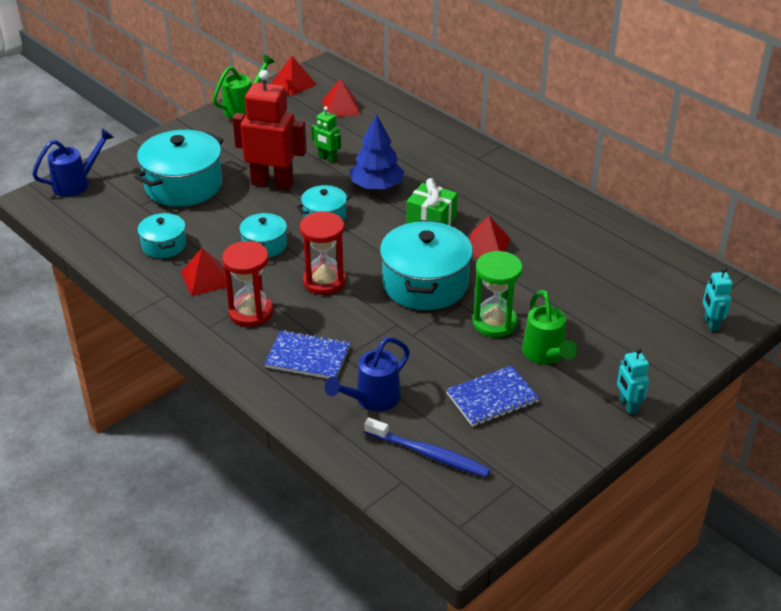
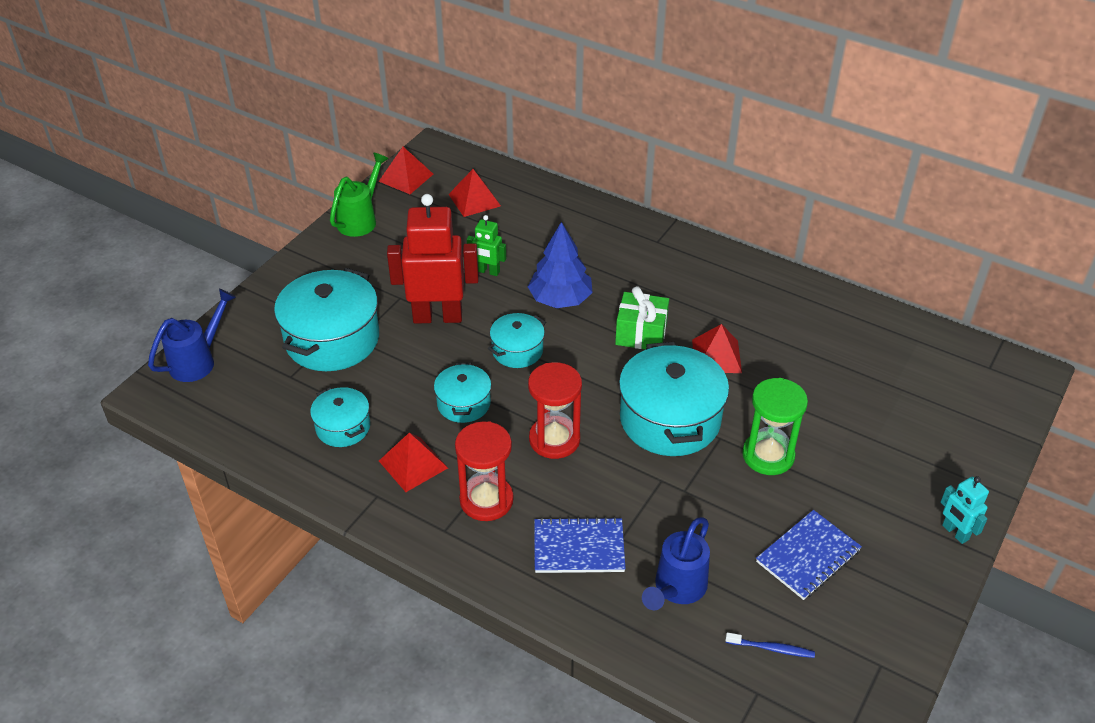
camera: 15 degrees left, 5 degrees up
blue toothbrush [364,418,491,478] -> blue toothbrush [725,632,815,658], size x0.55
green watering can [522,290,578,364] -> none
turquoise robot [703,268,733,331] -> none

